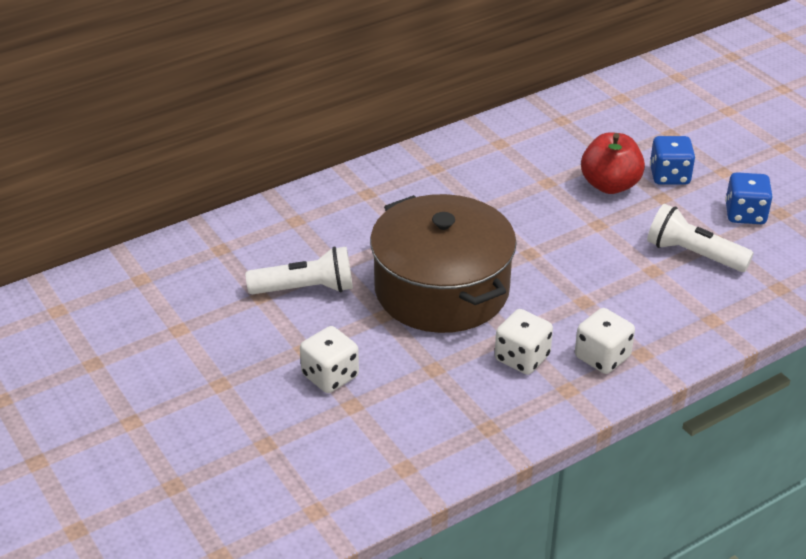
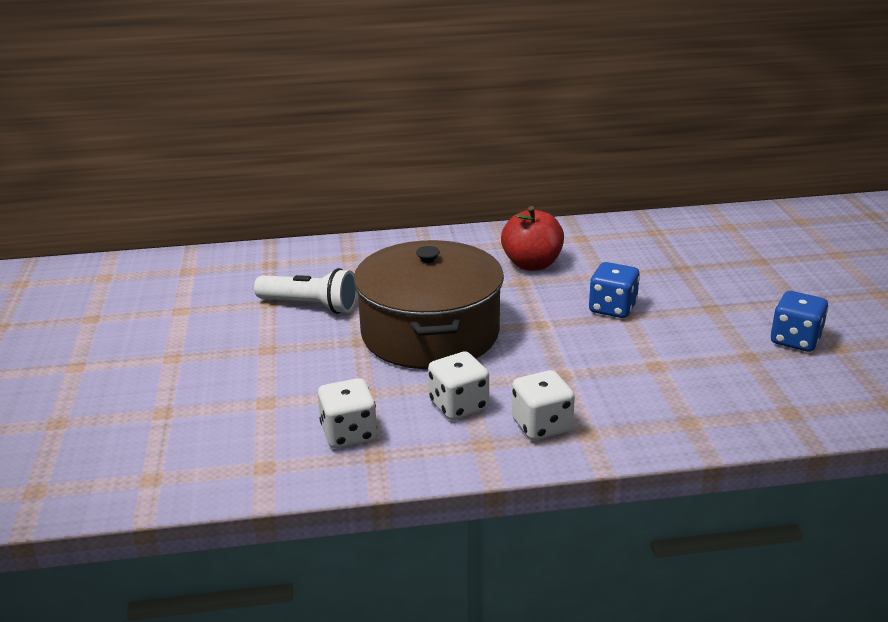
camera: 25 degrees right, 10 degrees down
white dice [300,326,359,393] -> white dice moved to [318,378,377,448]
red apple [581,132,645,194] -> red apple moved to [501,206,564,271]
white flashlight [647,204,754,272] -> none
blue dice [650,136,695,185] -> blue dice moved to [589,262,640,318]

